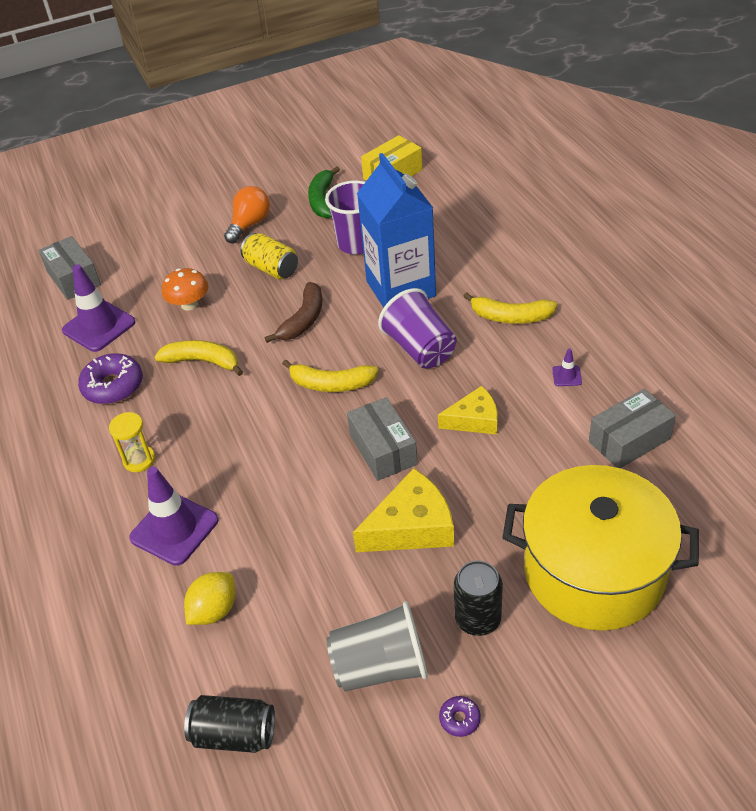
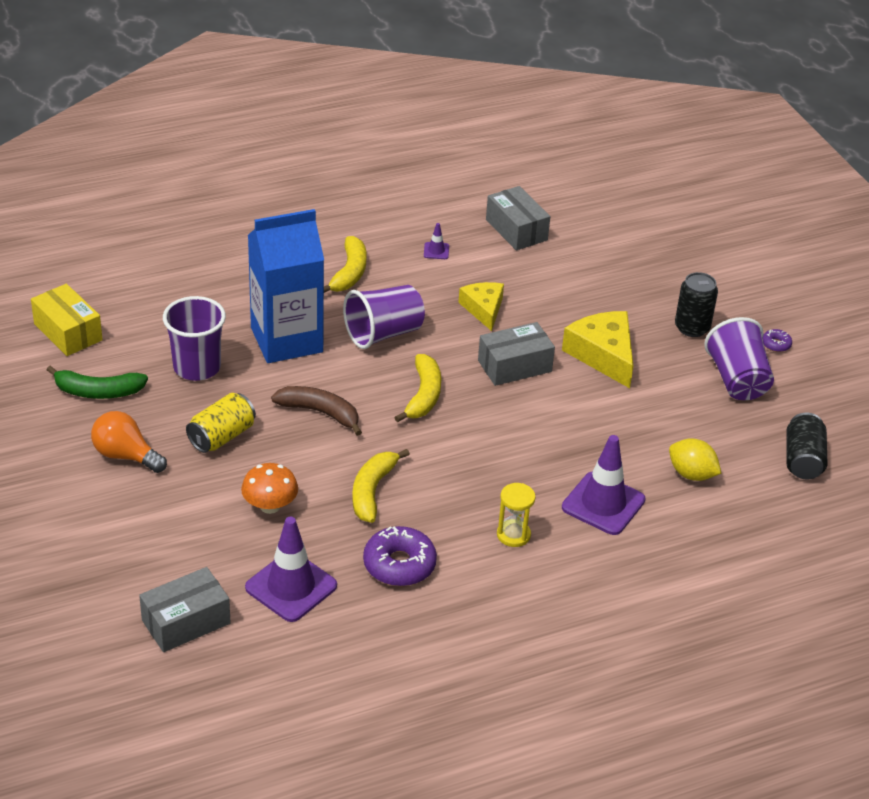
camera: 95 degrees left, 5 degrees down
grey cup [327,601,428,692] -> purple cup [704,317,774,400]
yellow pot [502,465,699,631] -> none

